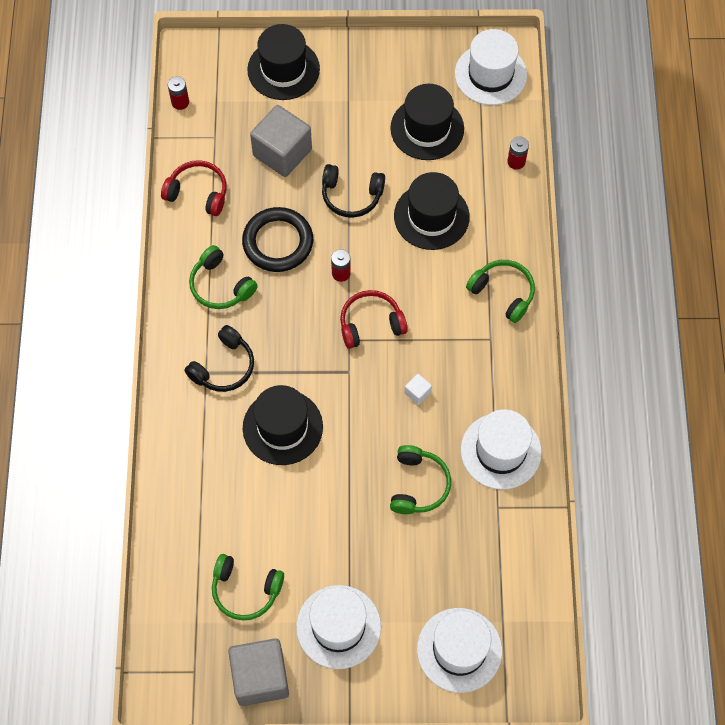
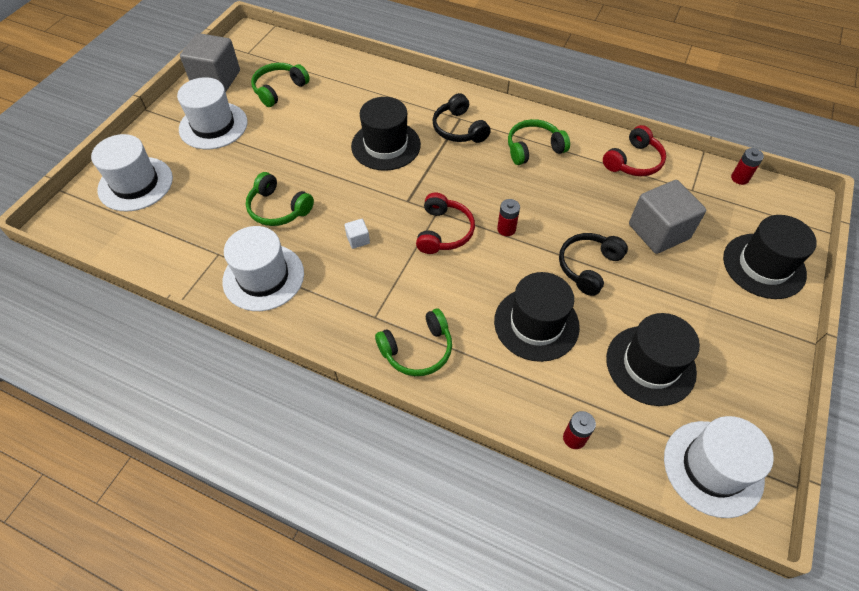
camera: 115 degrees right, 10 degrees down
black ring [242,207,313,272] -> none

